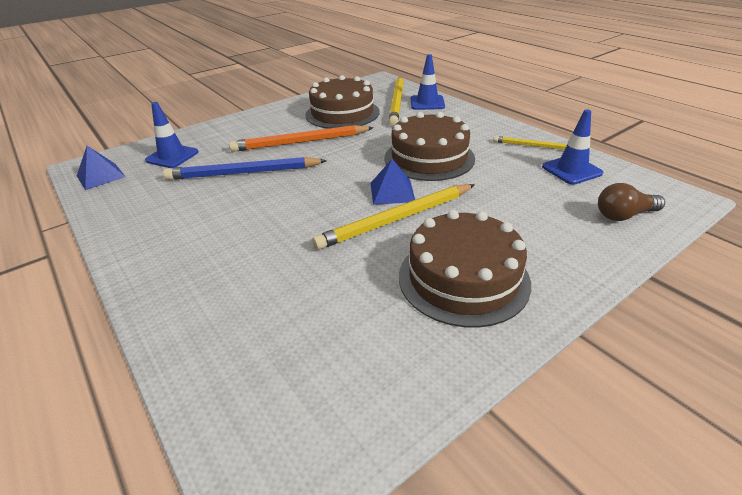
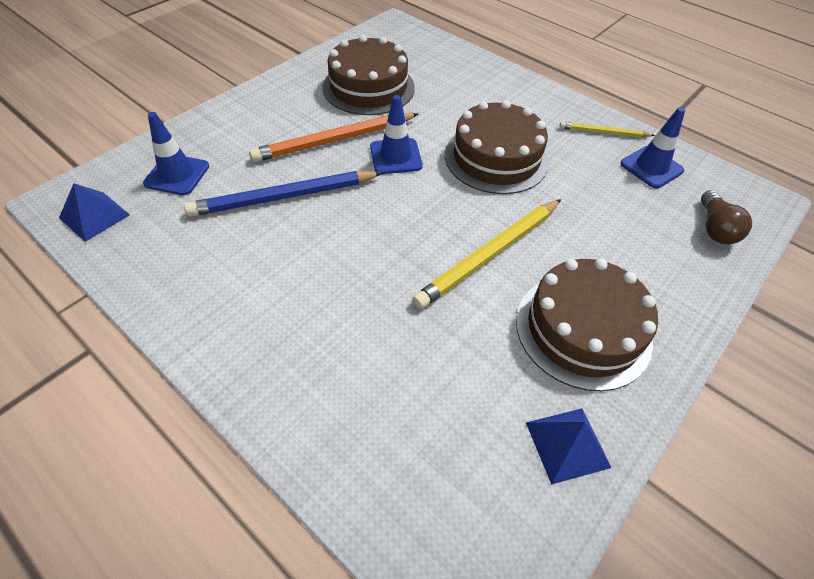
camera: 15 degrees left, 15 degrees up
blue pyramid [371,159,415,205] -> blue pyramid moved to [526,409,611,485]
yellow pencil [389,76,404,126] -> none
blue traffic cone [410,54,445,110] -> blue traffic cone moved to [370,95,423,174]
brown light bulb [598,183,665,221] -> brown light bulb turned 60 degrees counterclockwise [701,190,752,244]

